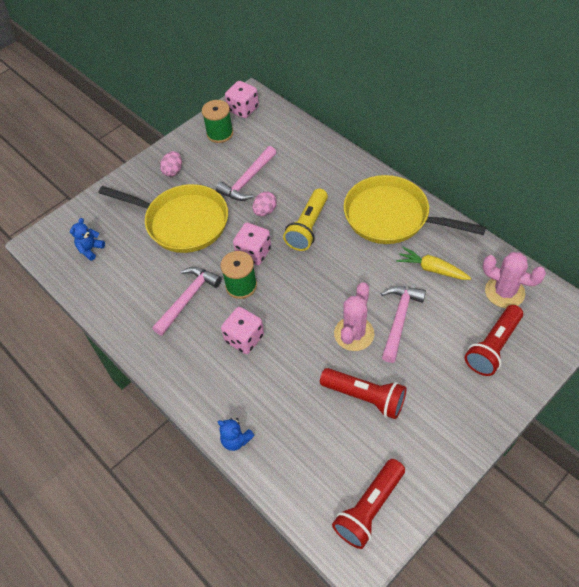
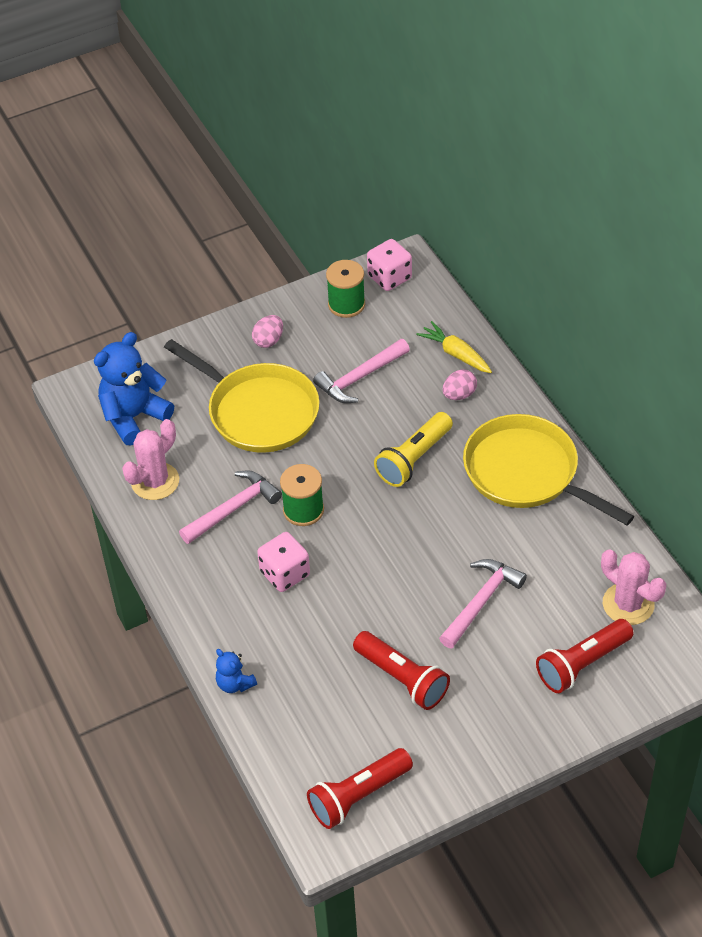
camera: 15 degrees right, 5 degrees down
blue teddy bear [70,218,105,261] -> blue teddy bear [94,332,174,445], size x2.01
pink dice [233,223,271,265] -> none
pink egg [252,192,277,216] -> pink egg moved to [443,369,477,400]
pink cactus [334,282,374,351] -> pink cactus moved to [122,419,179,500]
yellow carrot [396,247,471,280] -> yellow carrot moved to [416,321,492,373]

